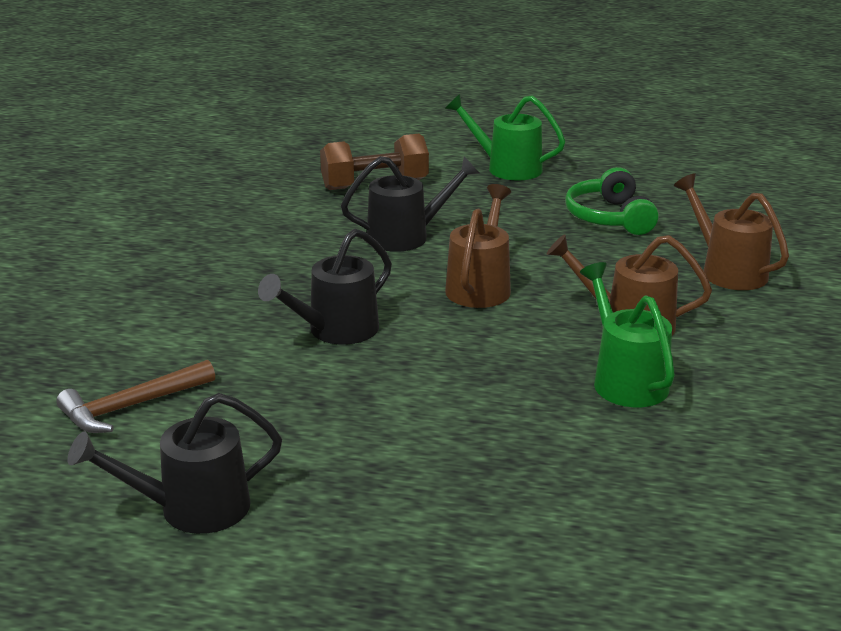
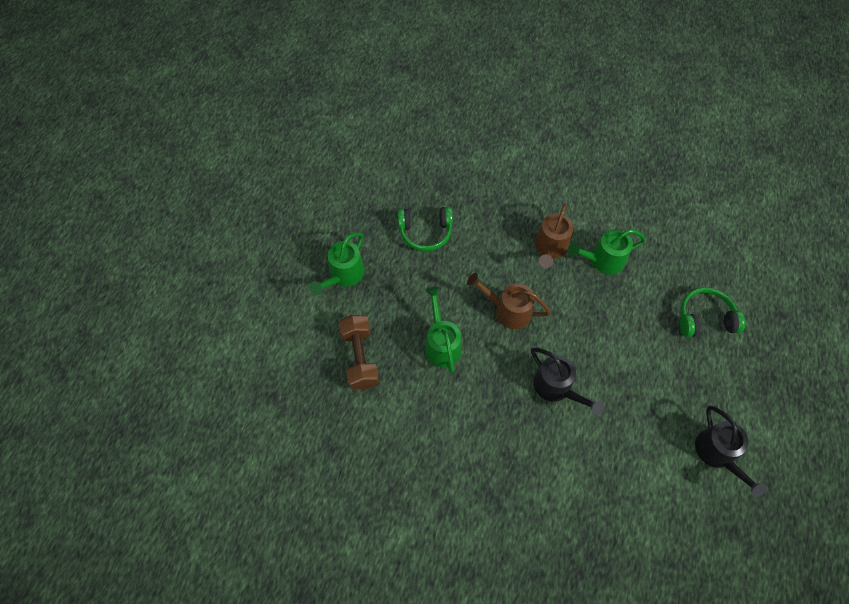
camera: 85 degrees left, 35 degrees up
brown hammer [56,360,215,433] -> none
black watering can [341,156,479,252] -> green watering can [425,287,462,374]
brown watering can [674,173,789,290] -> none
none -> green headphones [680,288,745,337]

